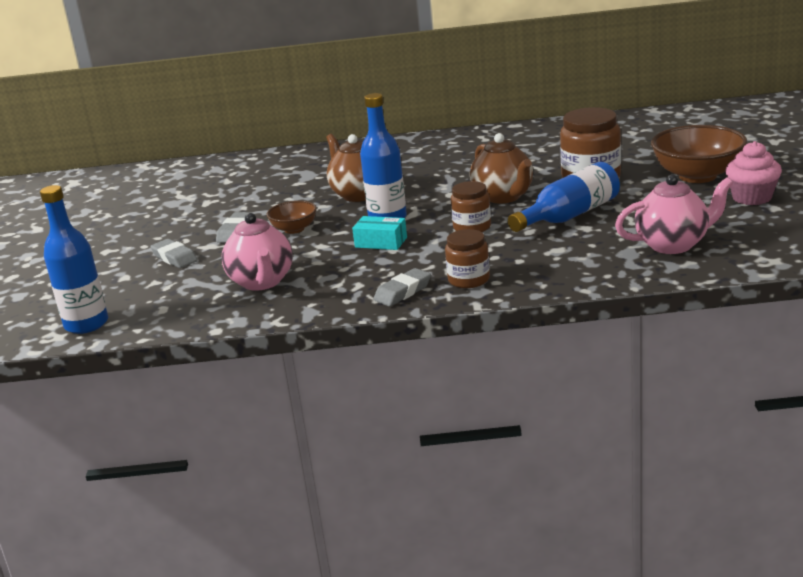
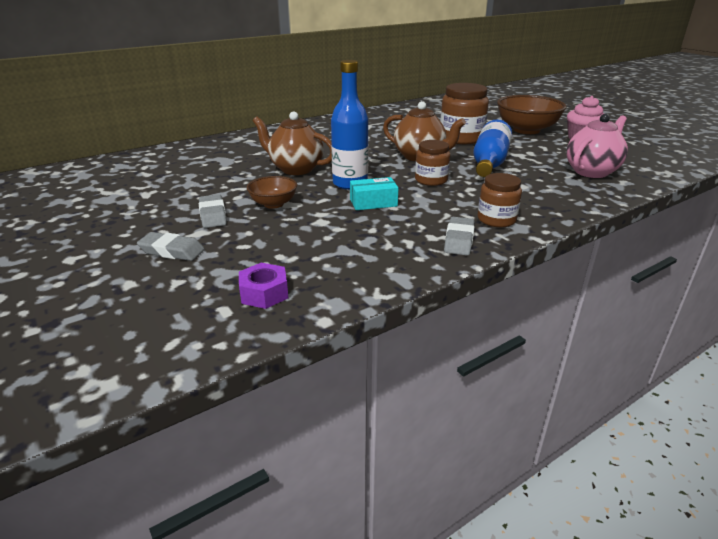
camera: 35 degrees left, 5 degrees up
blue bottle [40,185,108,334] -> none
pink teapot [221,213,293,291] -> none
none -> purple nut [239,263,288,309]

